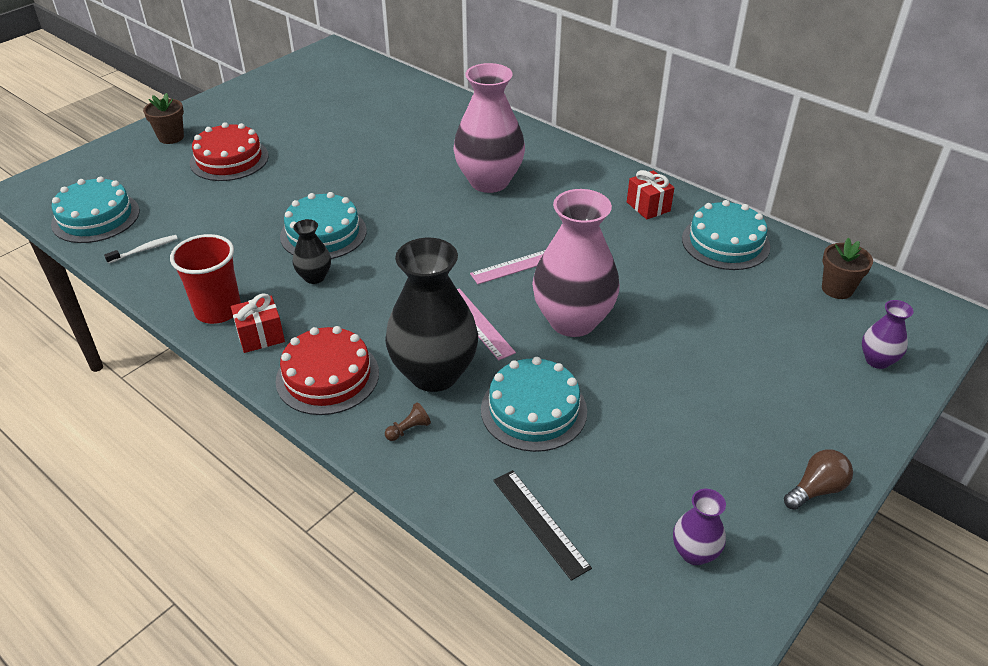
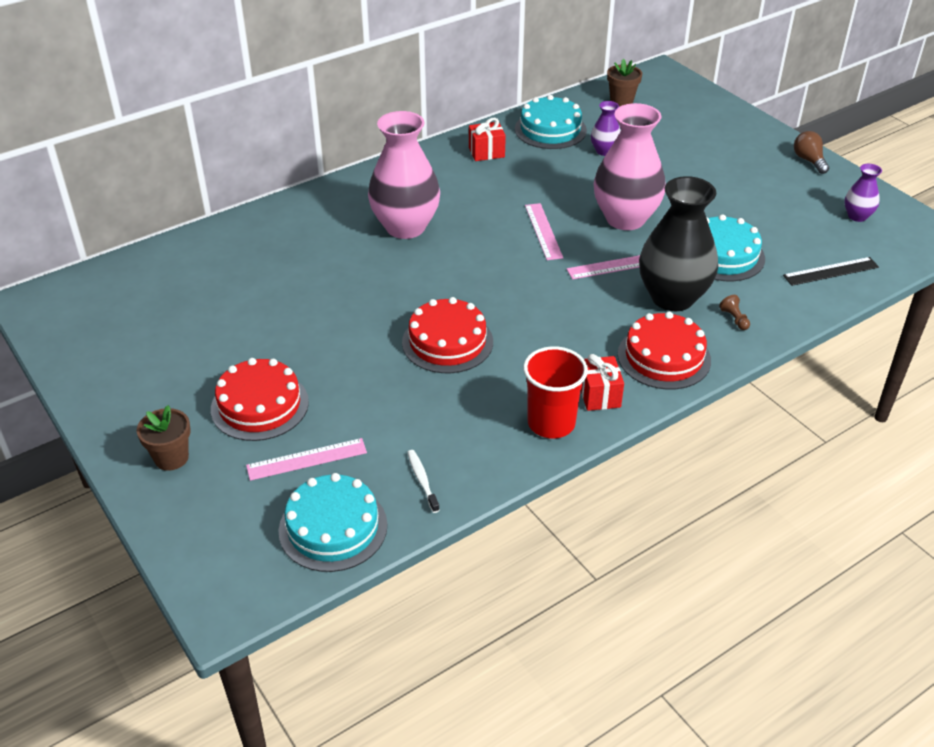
camera: 75 degrees left, 0 degrees up
turquoise cake [280,192,367,259] -> red cake [402,297,493,373]
black vase [293,219,331,284] -> none
purple vase [862,300,913,369] -> purple vase moved to [591,101,621,156]
none -> pink ruler [246,438,367,481]

